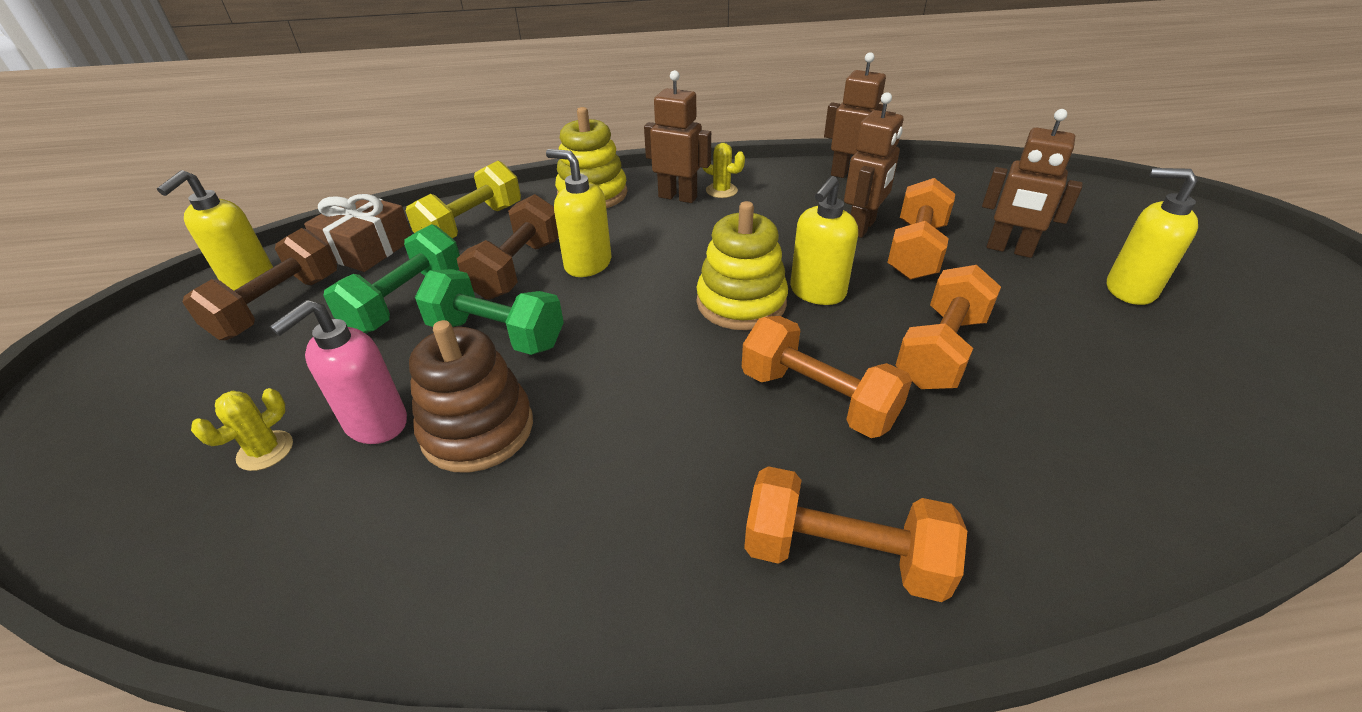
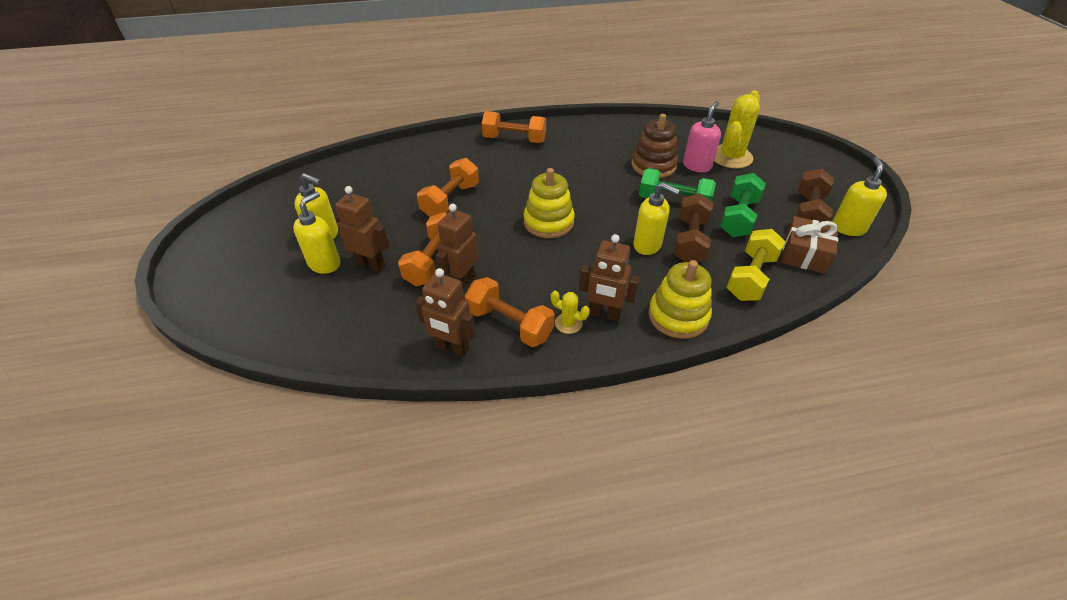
camera: 175 degrees right, 5 degrees up
yellow cactus [191,388,293,471] -> yellow cactus [714,90,760,168], size x2.10
orange dumbbell [742,316,912,438] -> orange dumbbell moved to [465,277,555,347]
yellow soap dispenser [790,176,858,305] -> yellow soap dispenser moved to [293,192,341,274]

